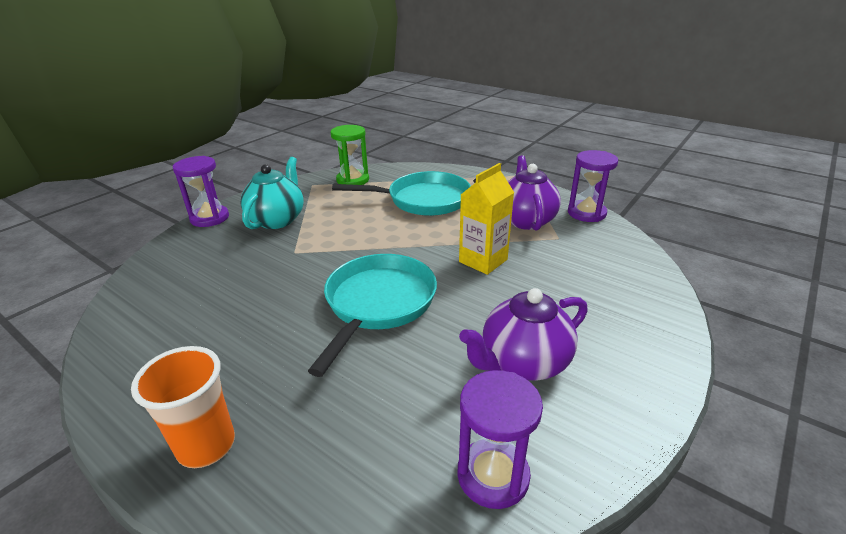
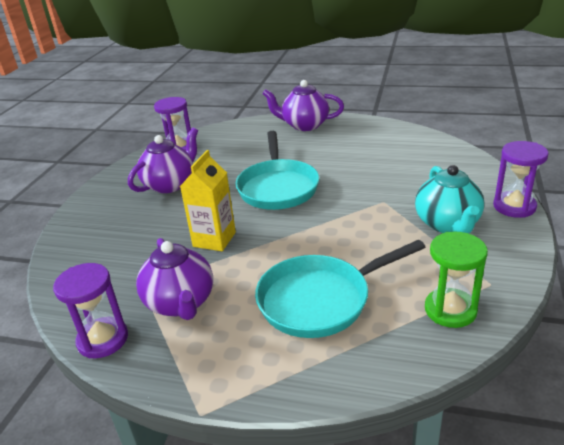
camera: 160 degrees right, 0 degrees up
orange cup [131,346,235,468] -> purple teapot [263,80,344,131]

